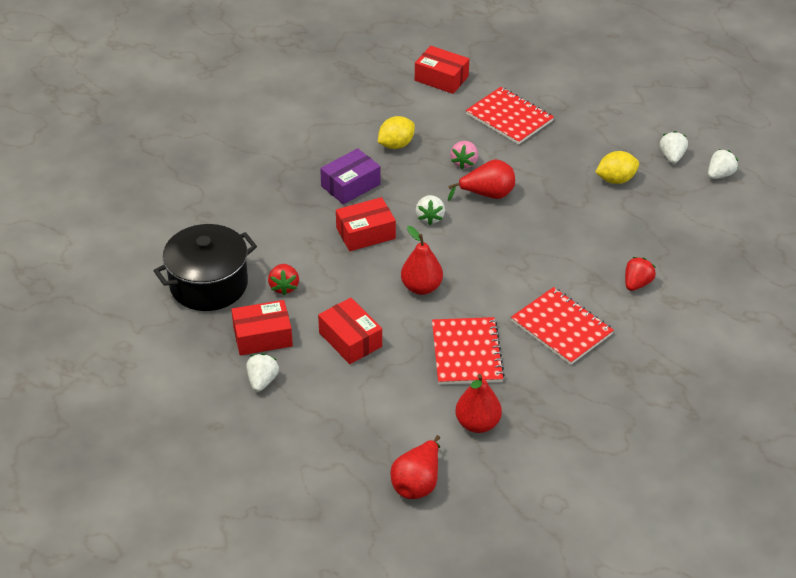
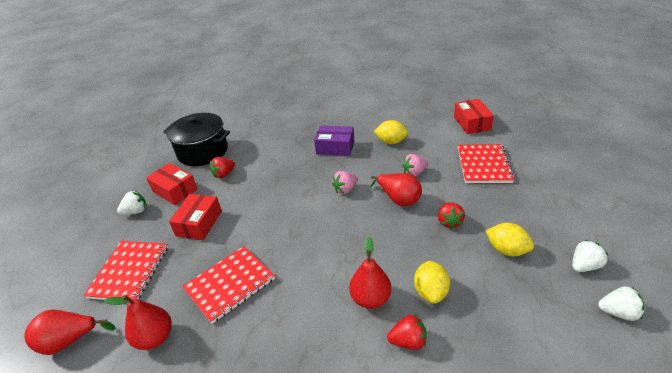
camera: 55 degrees right, 5 degrees down
red box [336,197,396,251] -> none
red pear [401,226,443,295] -> red pear moved to [349,237,391,309]
white strawberry [416,195,445,225] -> pink strawberry [332,171,358,194]
red notebook [511,287,614,365] -> red notebook moved to [83,241,168,302]
none -> yellow lemon [414,261,450,304]
none -> red strawberry [438,202,465,229]

